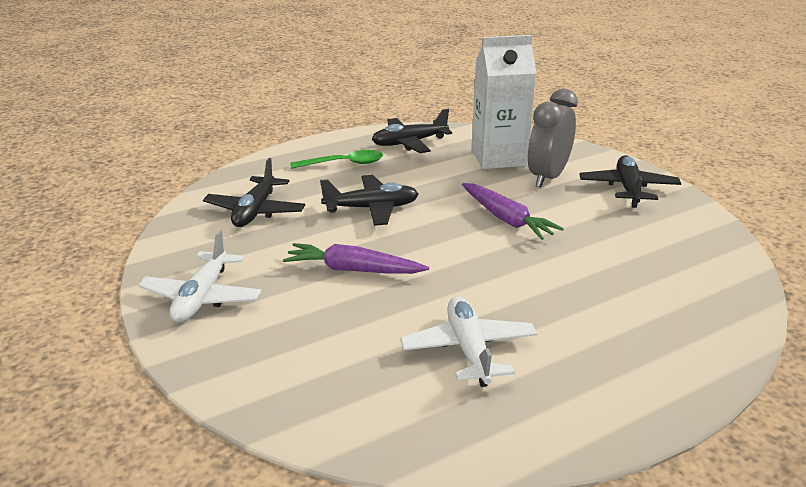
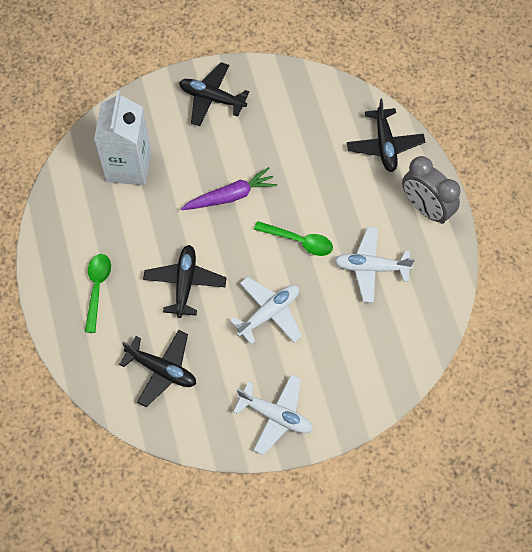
camera: 75 degrees left, 35 degrees up
purple carrot [283,243,429,274] -> white plane [230,277,302,345]
black plane [372,109,452,153] -> black plane moved to [347,98,425,172]
grey clock [528,88,578,187] -> grey clock moved to [402,156,460,224]
none -> green spoon [254,221,333,256]

